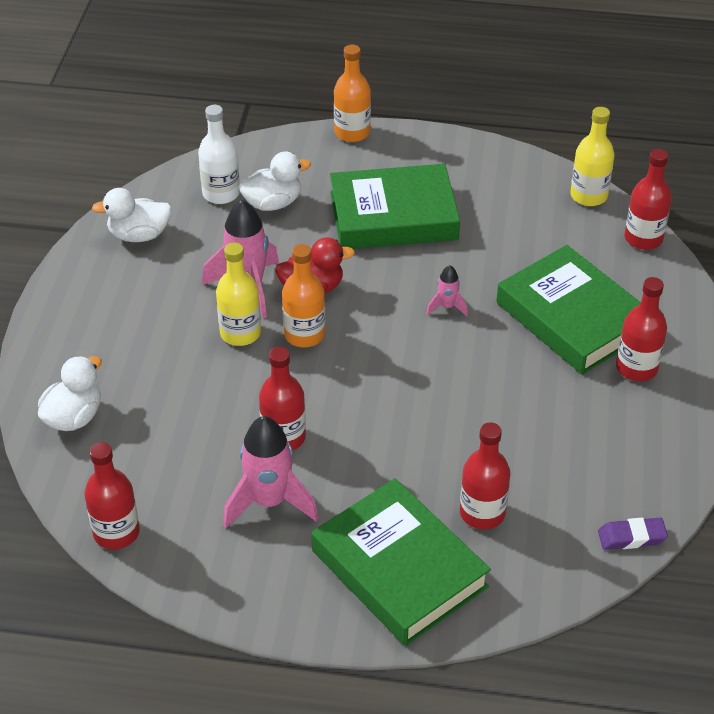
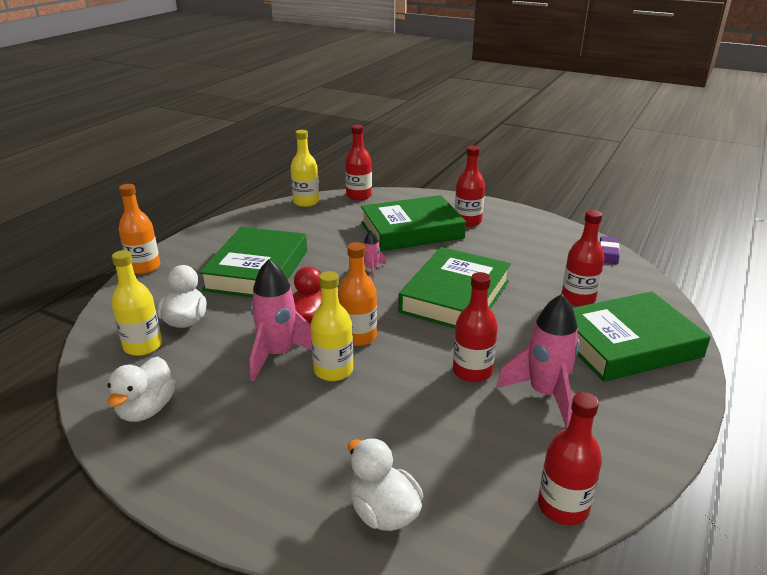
camera: 70 degrees left, 15 degrees down
white bottle [198,105,240,204] -> yellow bottle [112,250,162,356]
none -> green book [398,247,511,328]

